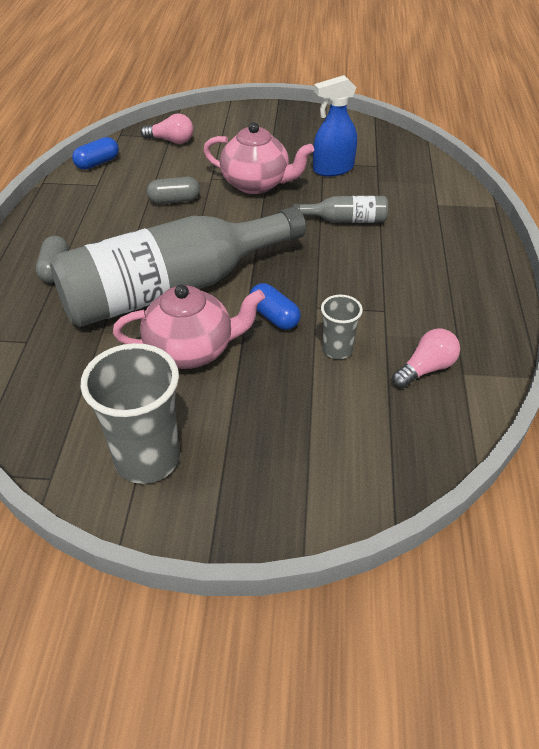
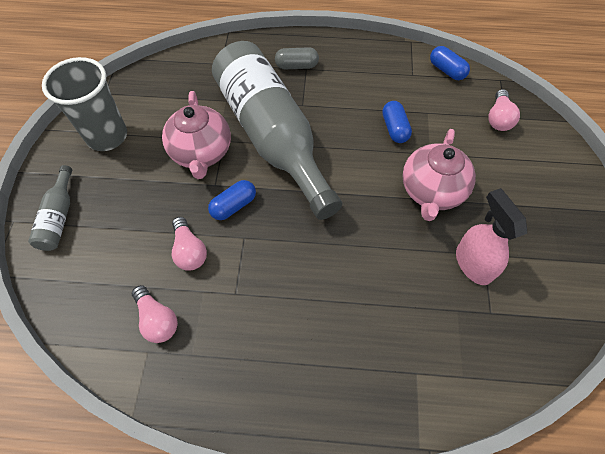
camera: 90 degrees right, 15 degrees up
grey capsule [147,177,200,204] -> blue capsule [382,101,412,143]
grey bottle [293,196,388,223] -> grey bottle moved to [28,165,72,251]
blue spray bottle [313,75,357,177] -> pink spray bottle [456,188,527,285]
grey cup [321,295,363,359] -> pink light bulb [172,217,207,271]

